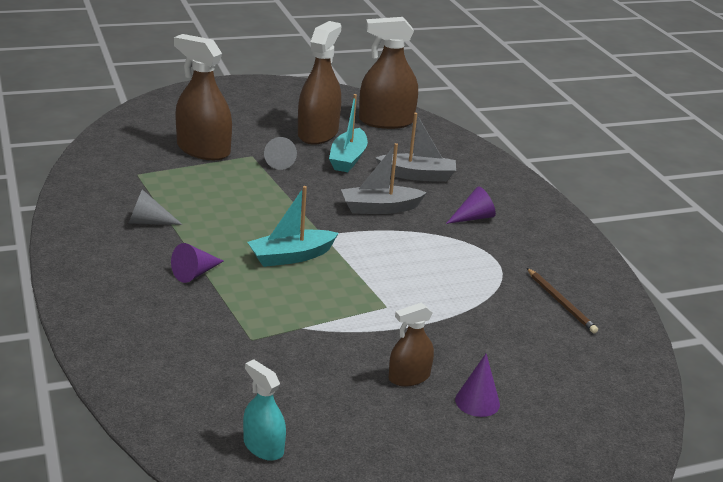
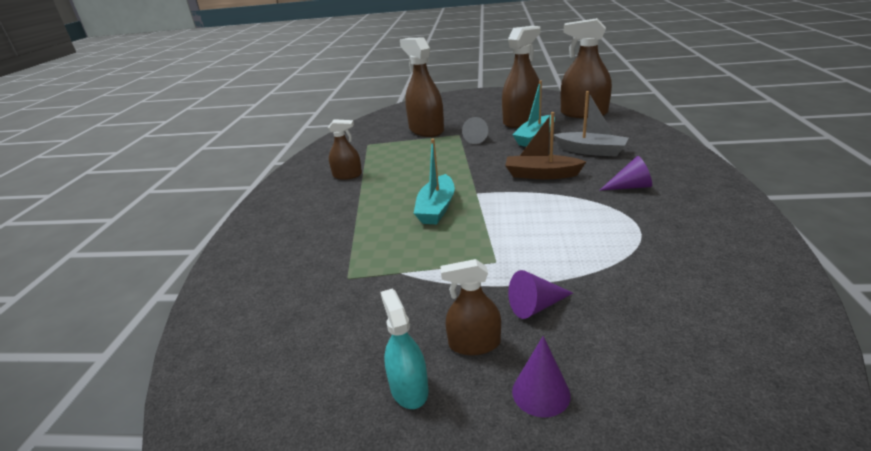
camera: 30 degrees right, 0 degrees up
grey cone [129,189,183,225] -> brown spray bottle [328,119,362,180]
purple cone [171,243,223,283] -> purple cone moved to [508,270,573,319]
turquoise spray bottle [243,359,286,461] -> turquoise spray bottle moved to [381,289,429,409]
turquoise boat [248,186,339,267] -> turquoise boat turned 75 degrees counterclockwise [414,139,455,224]
grey boat [341,143,427,214] -> brown boat [505,112,586,179]
brown pencil [527,268,598,333] -> none

